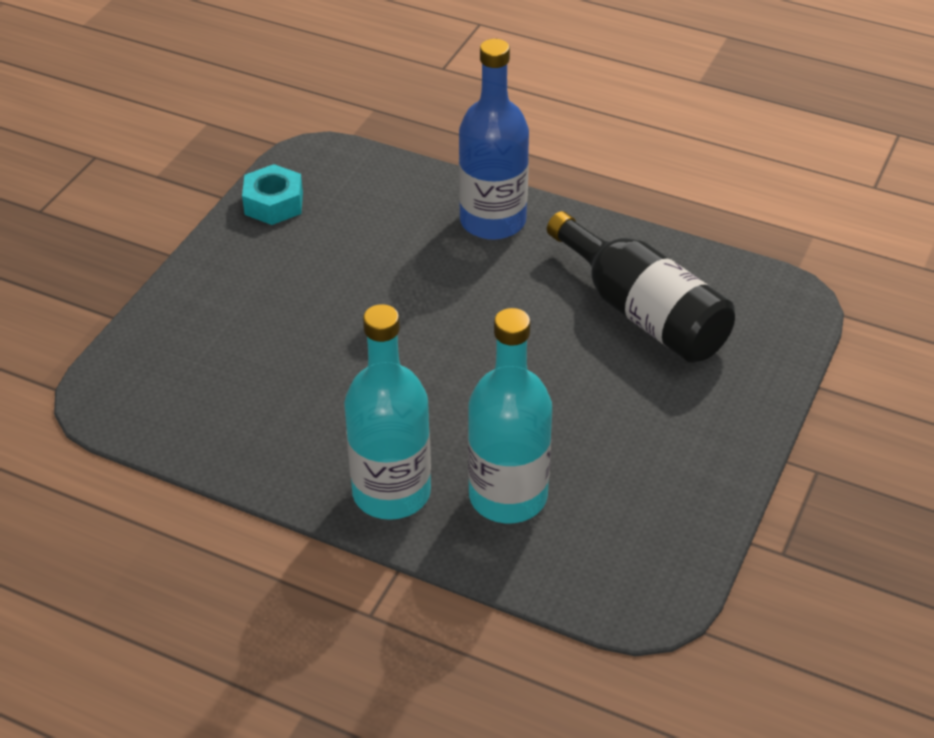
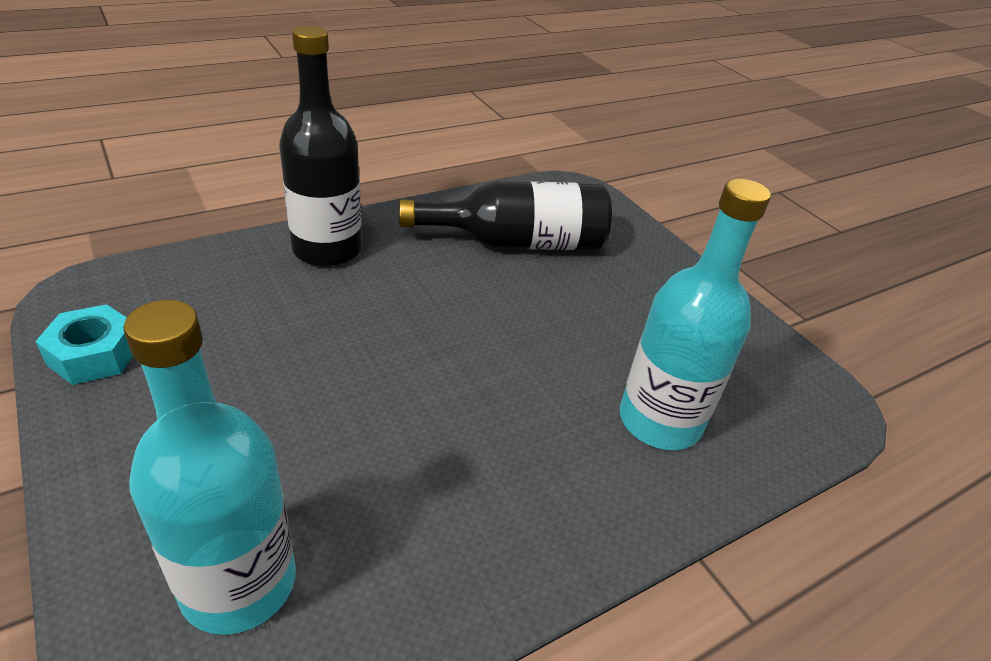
camera: 60 degrees left, 5 degrees down
turquoise bottle [344,304,431,520] -> turquoise bottle moved to [123,300,296,635]
blue bottle [459,39,529,240] -> black bottle [279,25,362,267]

